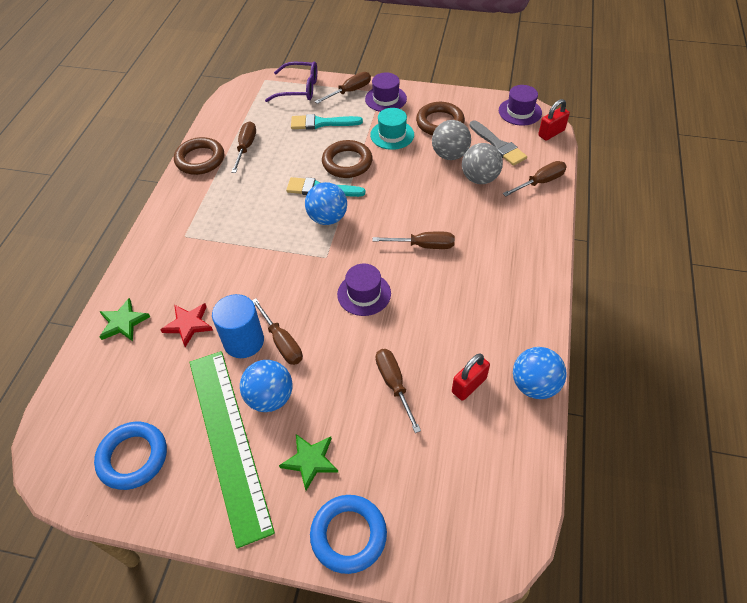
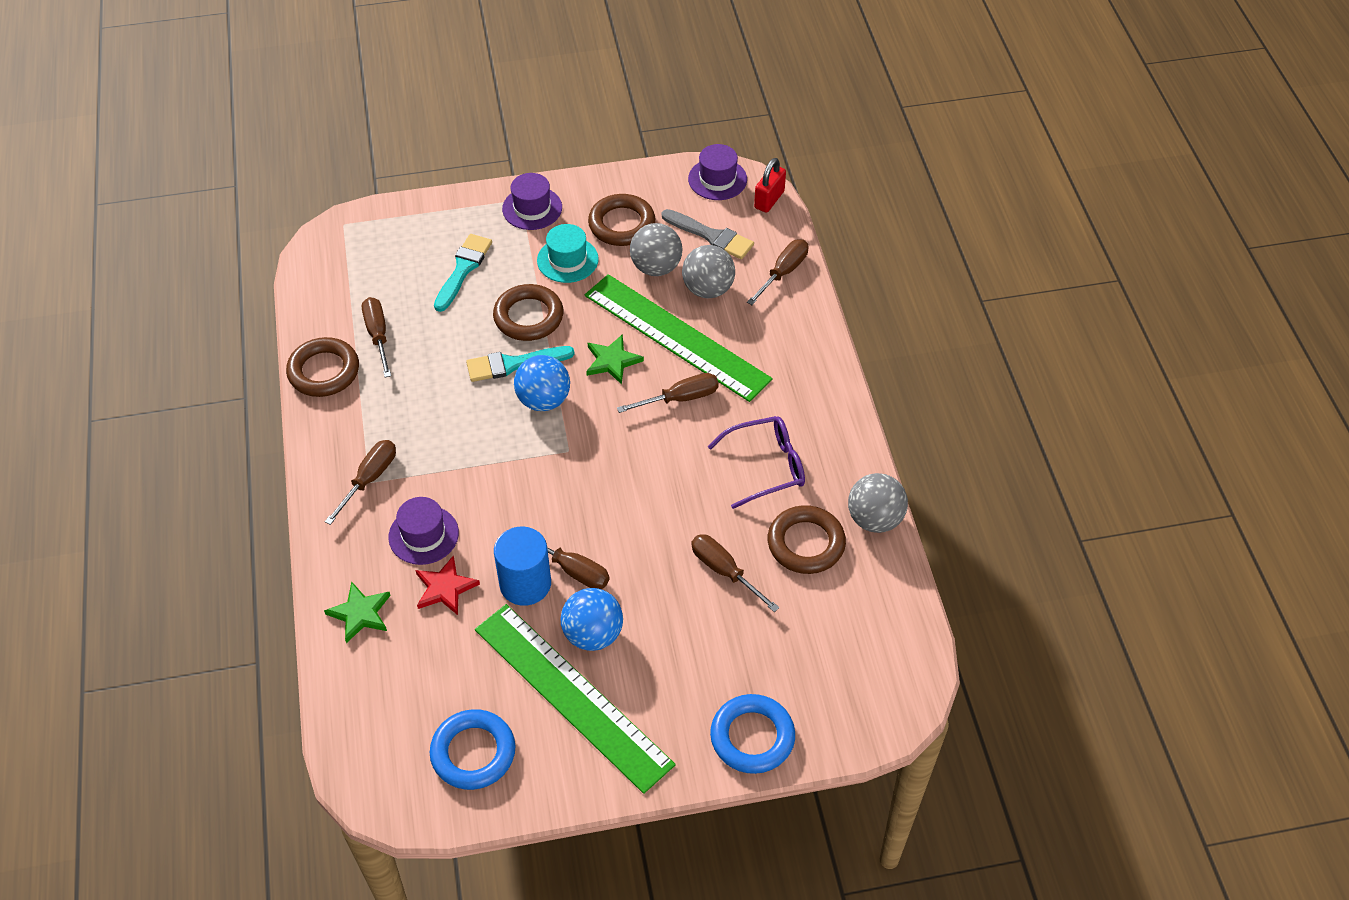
camera: 25 degrees left, 0 degrees up
purple glasses [265,61,317,102] -> purple glasses moved to [707,416,805,509]
green star [279,434,339,490] -> green star moved to [586,334,644,385]
turquoise brush [291,114,363,130] -> turquoise brush turned 135 degrees clockwise [434,234,492,312]
brown screwdriver [315,72,371,104] -> brown screwdriver moved to [325,440,396,525]
purple hat [337,264,391,316] -> purple hat moved to [388,497,459,565]
red padlock [452,354,490,401] -> brown ring [768,505,846,574]
blue ball [513,347,567,399] -> grey ball [848,473,908,533]
none -> green ruler [585,274,773,402]

